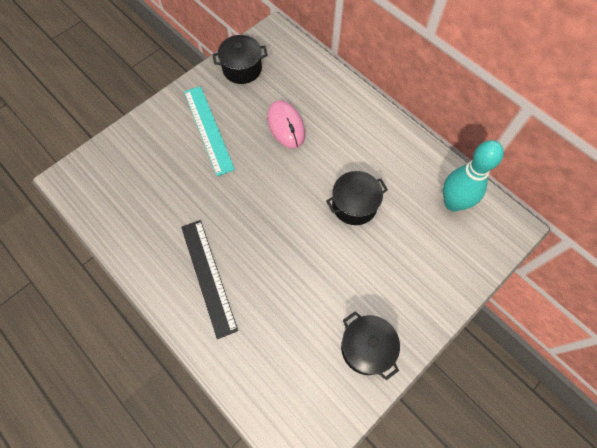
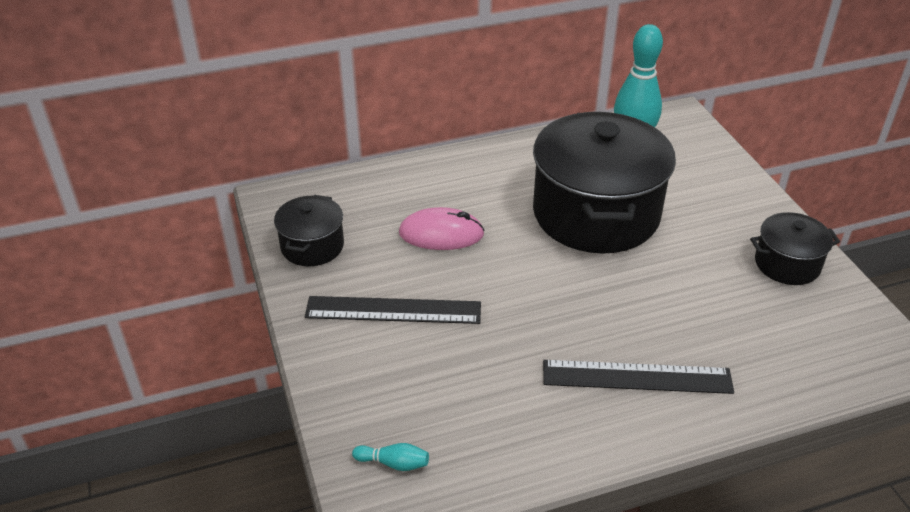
camera: 65 degrees left, 25 degrees down
turquoise ruler [184,86,235,176] -> black ruler [305,296,481,324]
black pot [326,171,388,225] -> black pot [533,112,676,254], size x2.08
none -> turquoise bowling pin [352,443,429,471]

